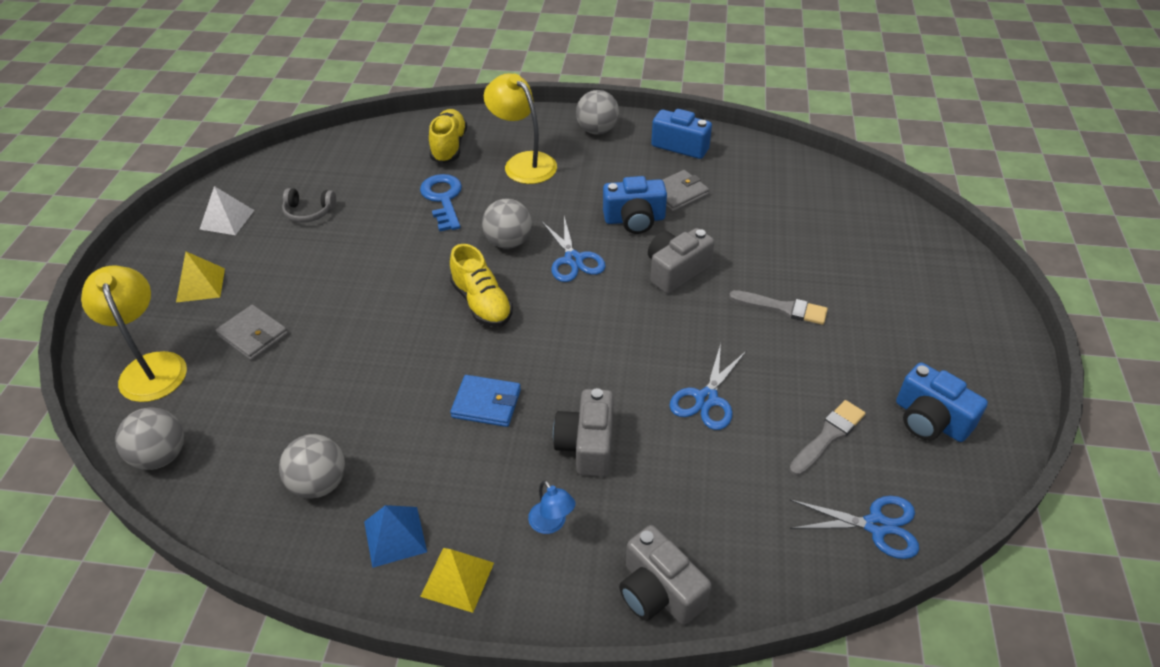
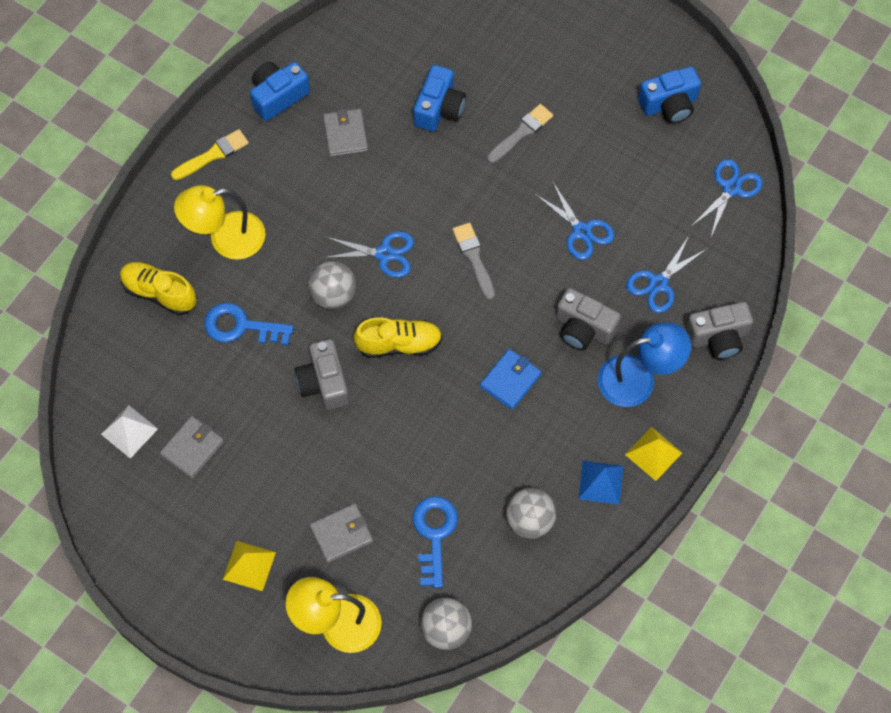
camera: 65 degrees left, 20 degrees up
white pyramid [199,186,255,235] -> white pyramid moved to [101,405,158,458]
grey headphones [282,188,336,223] -> grey wallet [160,416,224,478]
blue lamp [528,480,575,534] -> blue lamp [598,322,691,407], size x2.01
grey ball [576,90,619,135] -> yellow brush [171,129,249,180]
blue camera [603,176,667,234] -> blue camera moved to [413,65,466,132]
grey camera [648,228,714,294] -> grey camera moved to [295,339,349,410]
grey brush [789,400,866,476] -> grey brush moved to [452,223,495,300]
none -> blue key [413,496,458,588]
none -> blue scissors [626,236,707,313]

